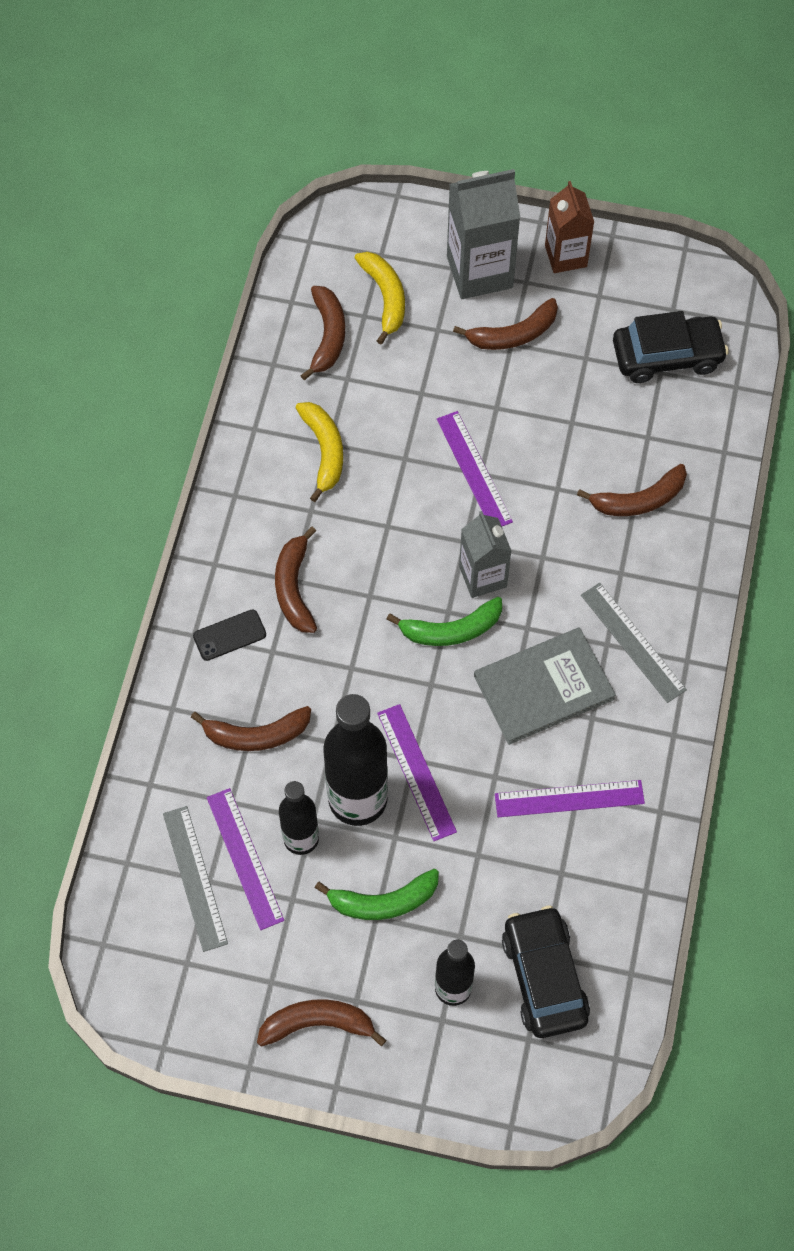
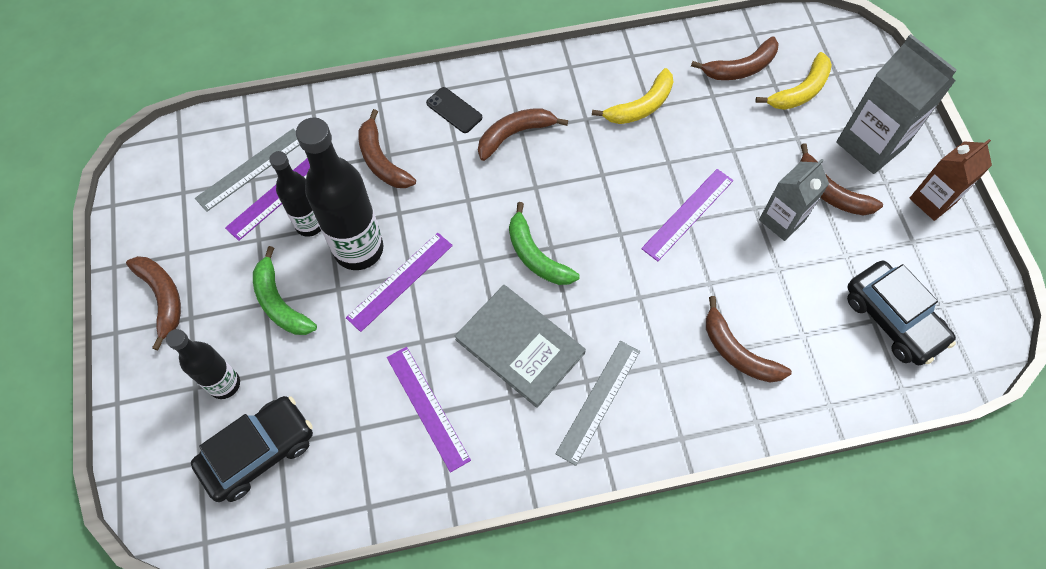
camera: 65 degrees right, 0 degrees up
grey carton [459,511,511,598] -> grey carton moved to [759,159,829,241]

